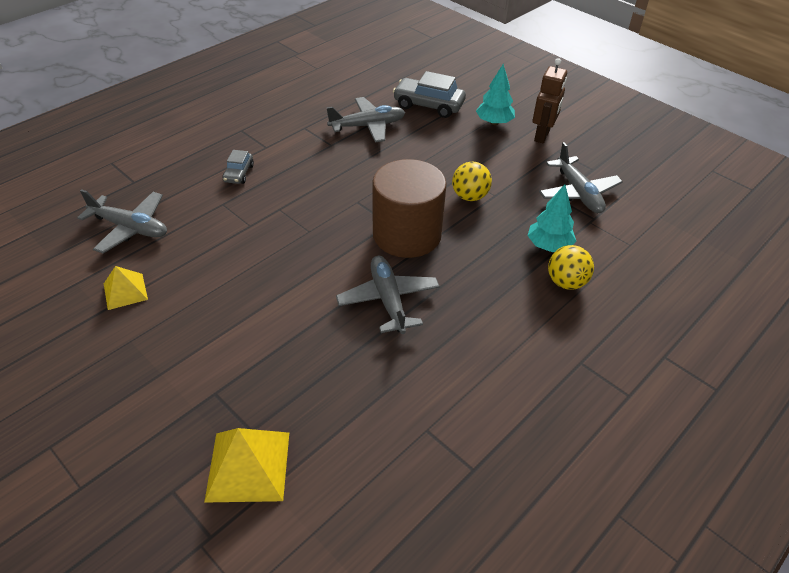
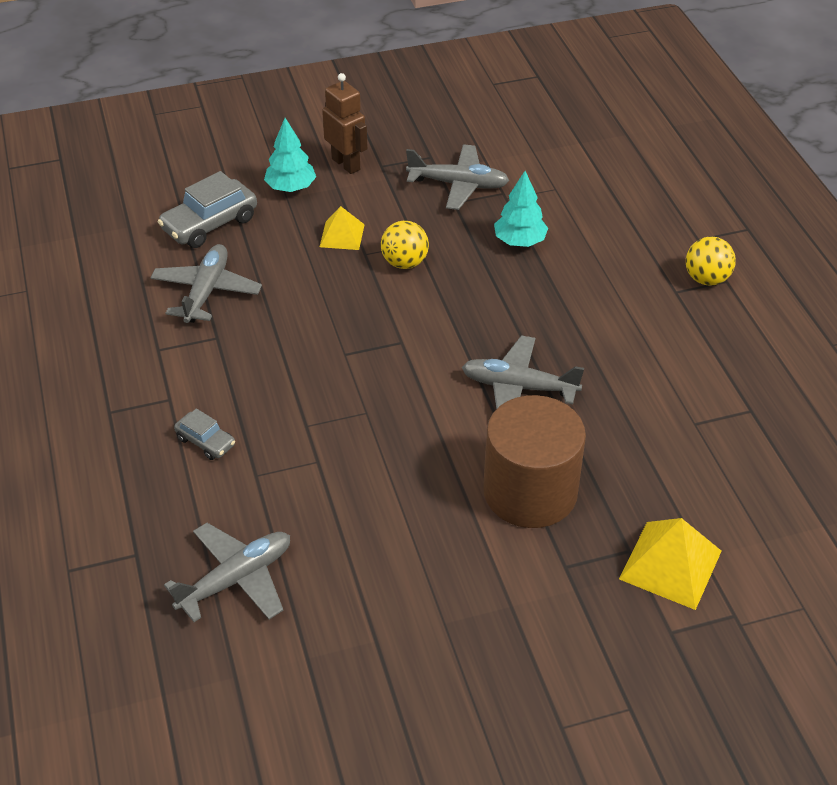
camera: 60 degrees left, 0 degrees up
yellow pyramid [104,266,148,310] -> yellow pyramid moved to [320,206,365,250]
brown cylinder [373,159,447,258] -> brown cylinder moved to [483,395,586,528]
yellow ball [548,245,594,290] -> yellow ball moved to [686,237,736,286]

